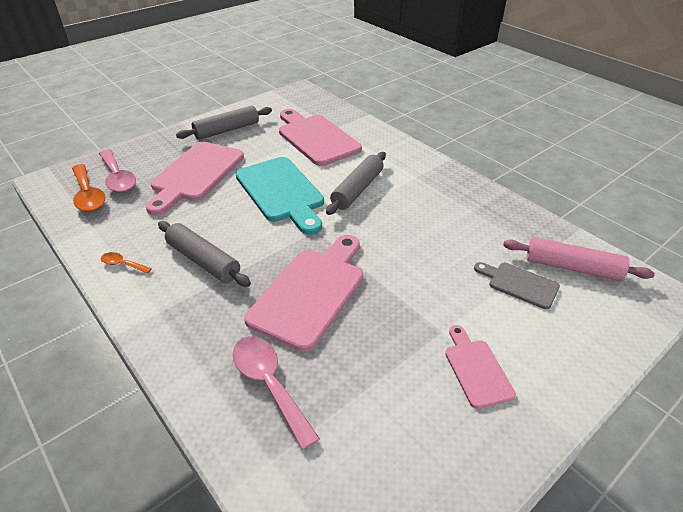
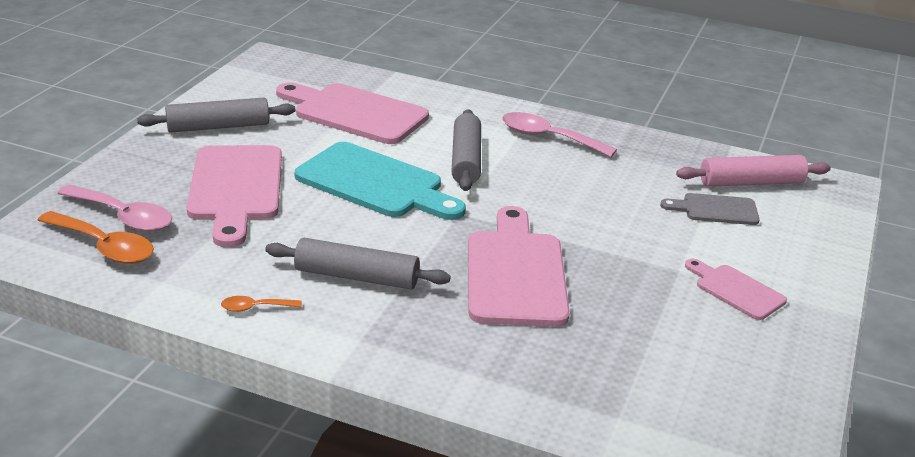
camera: 30 degrees left, 10 degrees down
grey rolling pin [176,106,272,140] -> grey rolling pin turned 45 degrees clockwise [137,97,295,133]
pink spoon [233,336,320,450] -> pink spoon moved to [502,112,617,157]

